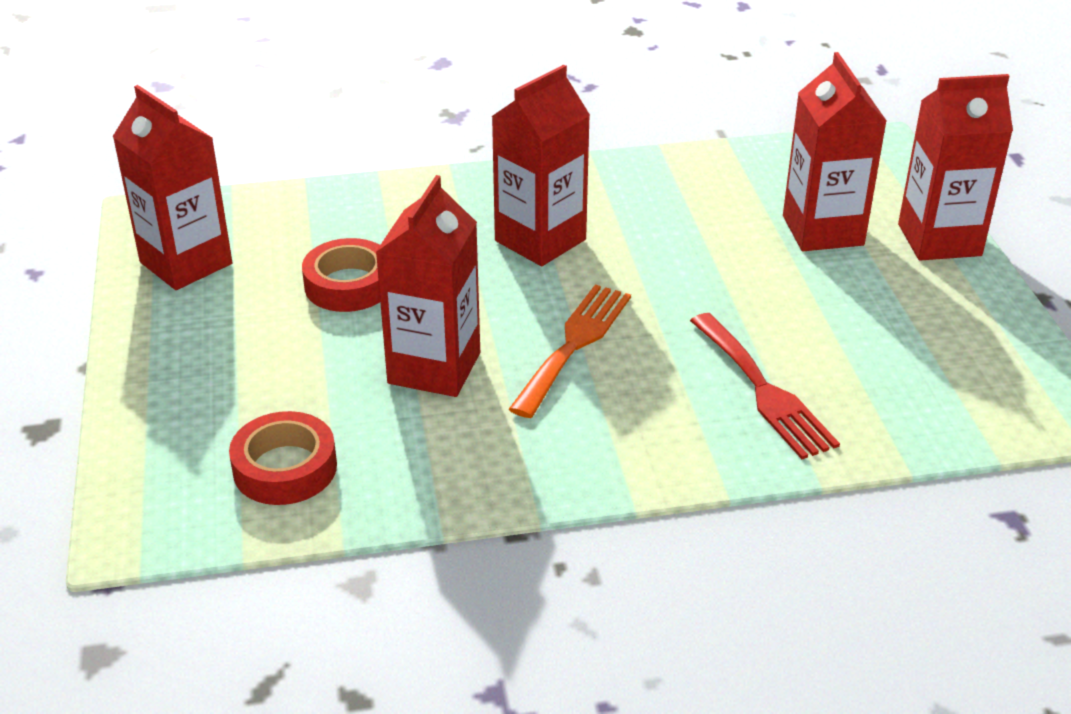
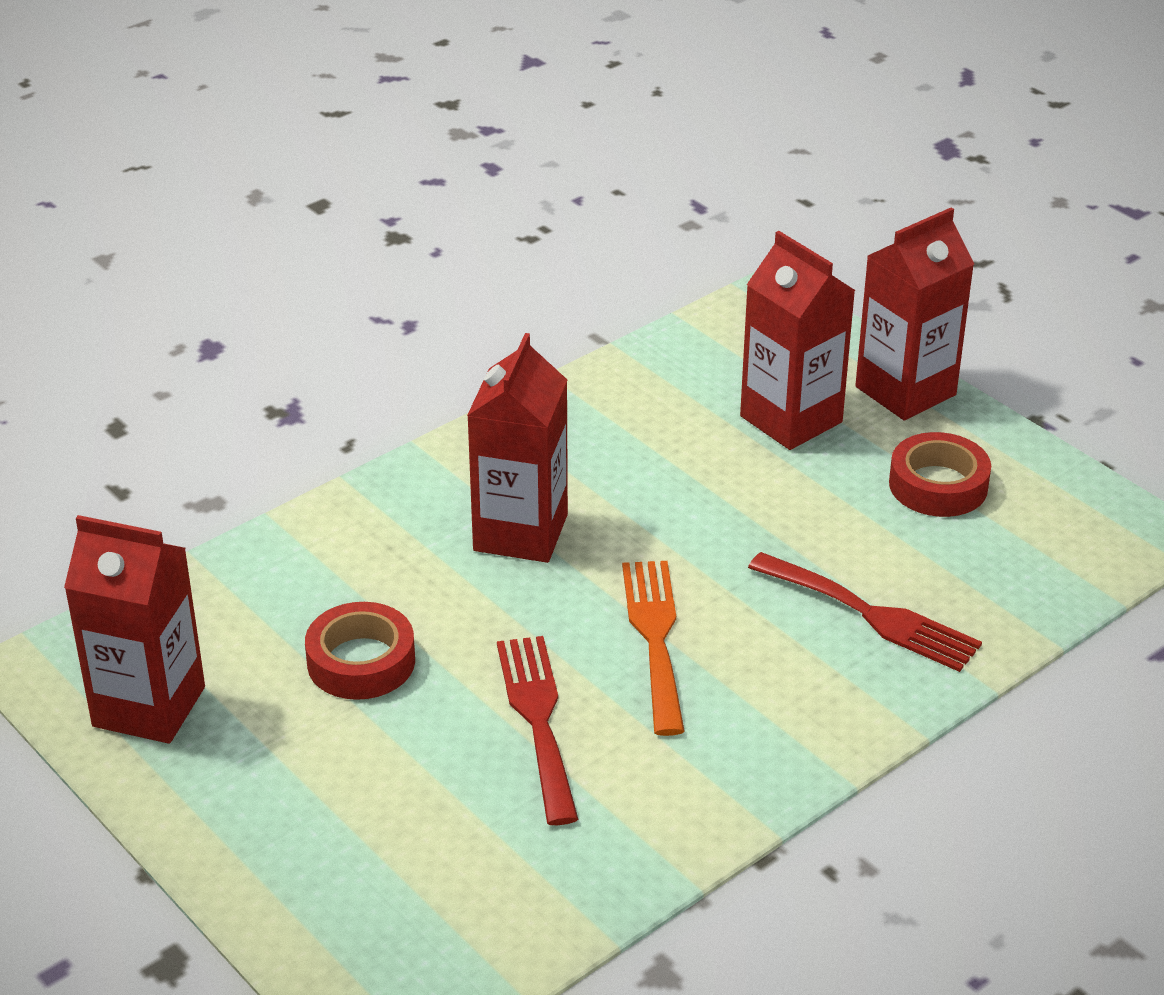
camera: 30 degrees left, 0 degrees up
red tape [229,411,337,505] -> red tape moved to [889,432,991,517]
red carton [376,175,480,397] -> red fork [497,636,578,825]

